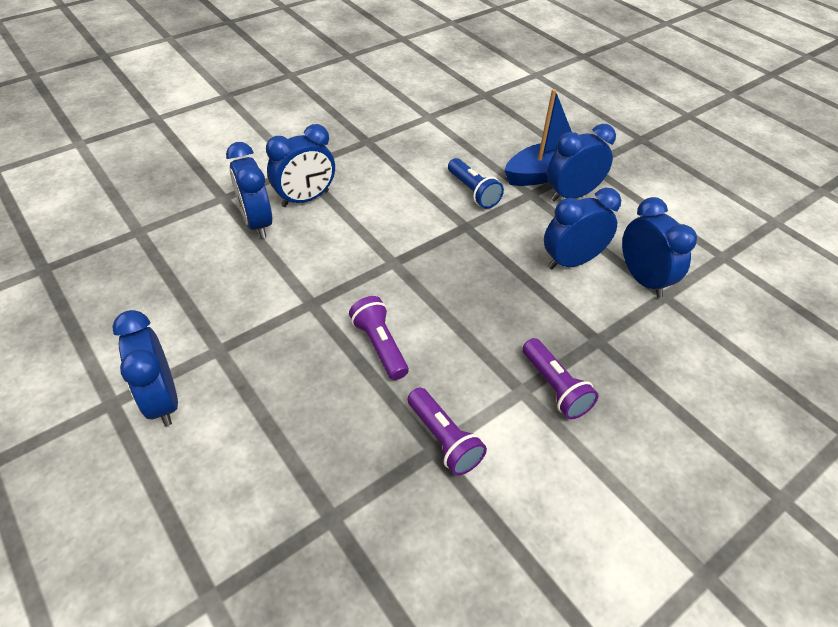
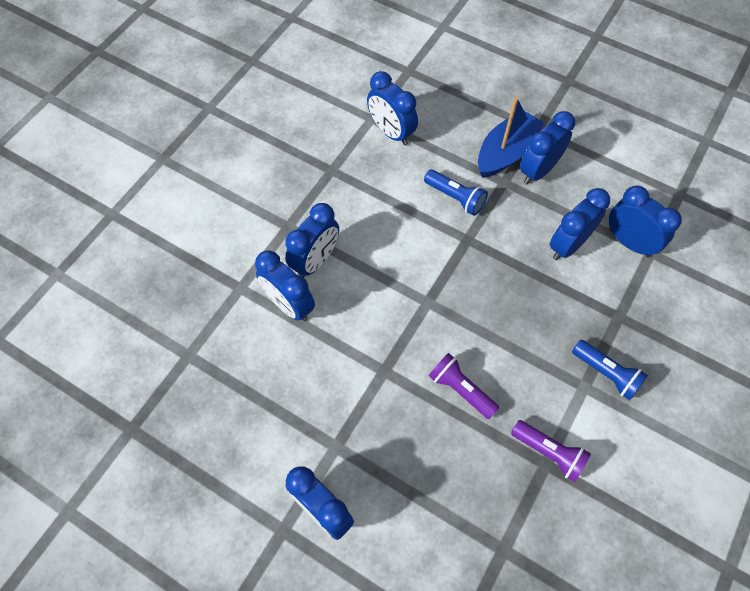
camera: 20 degrees left, 15 degrees up
purple flashlight [522,338,599,419] -> blue flashlight [572,340,648,401]
none -> blue clock [367,71,418,145]

